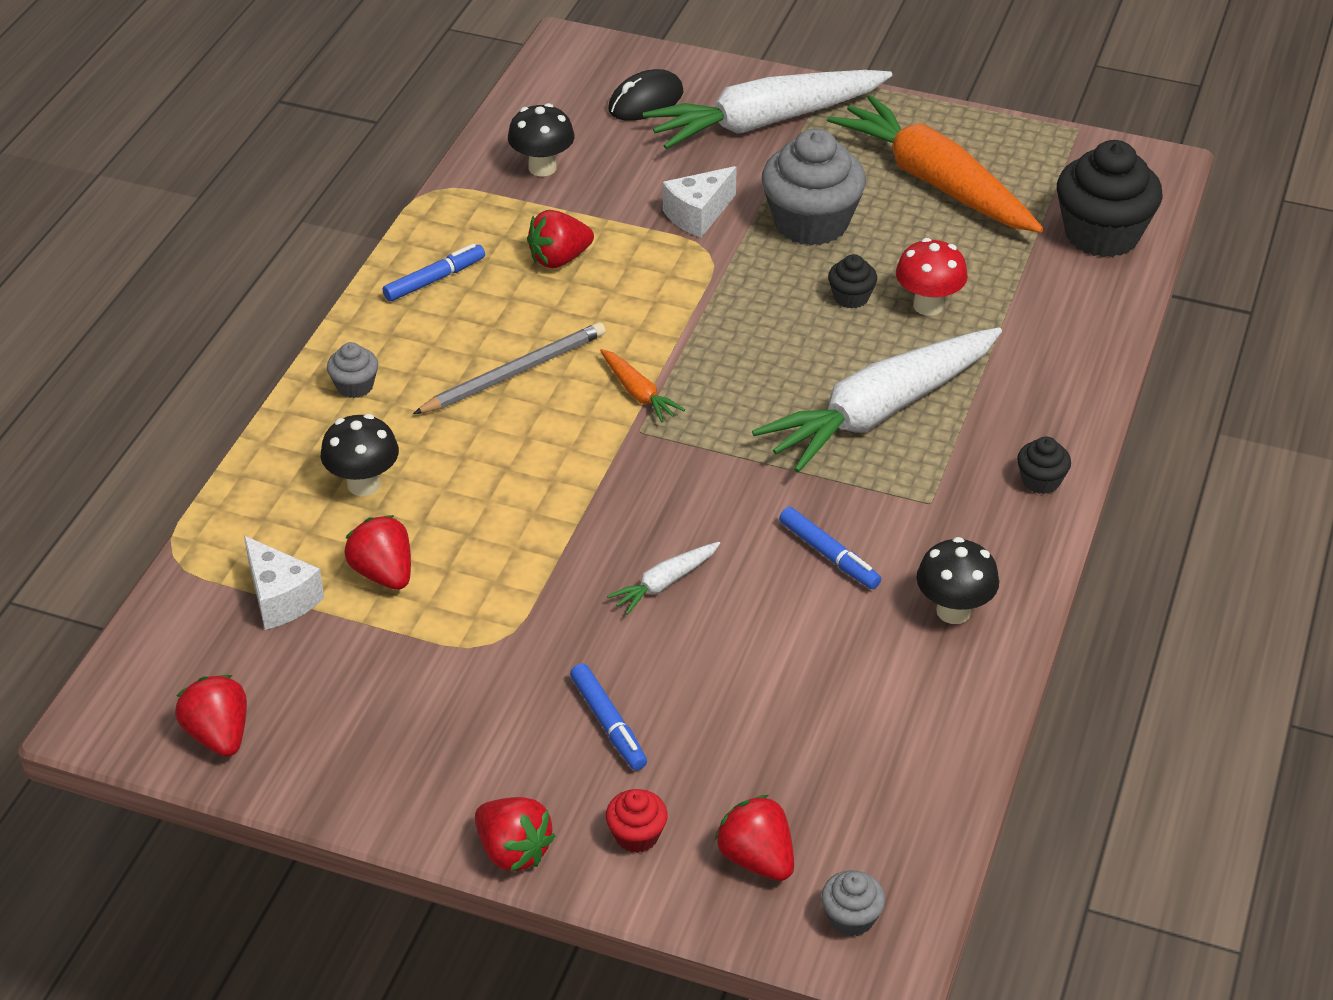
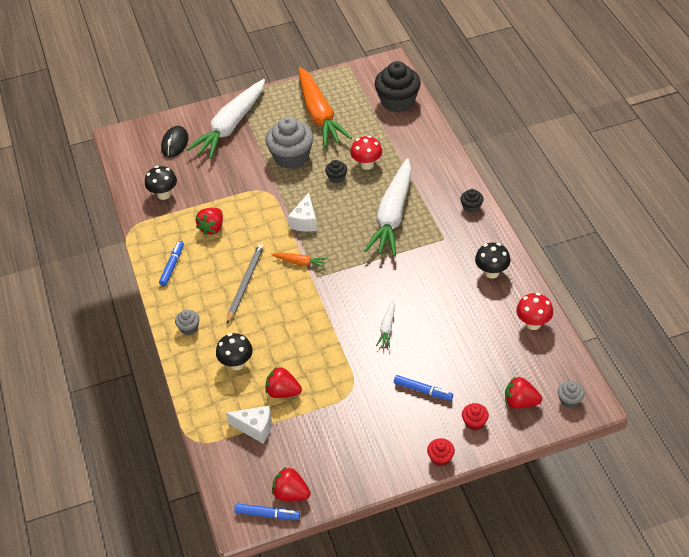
camera: 35 degrees left, 5 degrees up
red strawberry [475,797,555,872] -> red cupcake [427,438,455,467]
white cheese [663,166,737,238] -> white cheese moved to [288,193,317,232]
blue marker [779,507,881,589] -> blue marker moved to [234,503,300,520]
orange carrot [827,95,1043,233] -> orange carrot turned 120 degrees counterclockwise [298,67,352,147]
none -> red mushroom [516,293,553,330]

